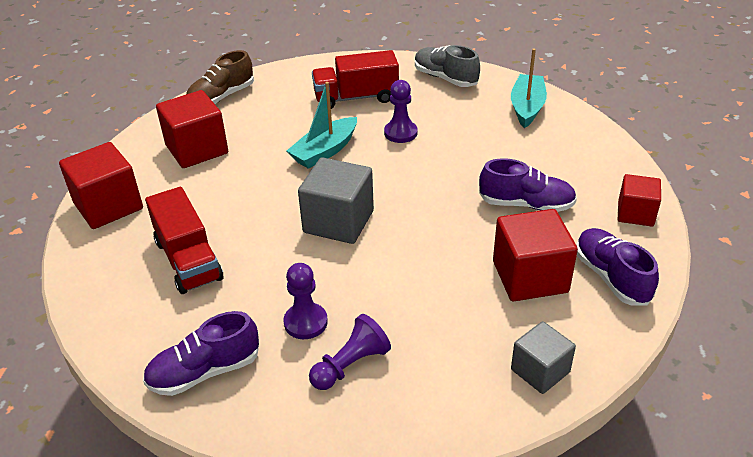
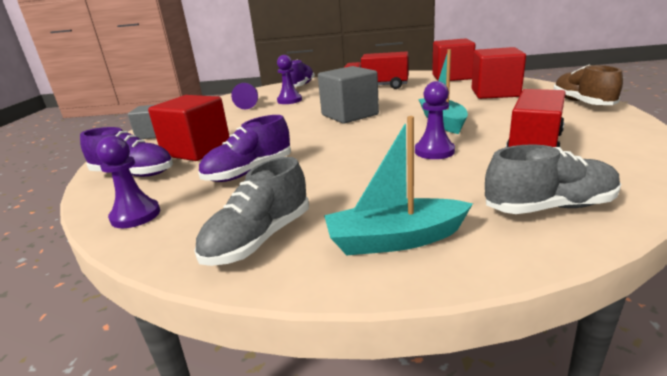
camera: 130 degrees right, 15 degrees down
turquoise boat [511,48,547,128] -> turquoise boat turned 120 degrees clockwise [324,116,473,255]
red cube [618,174,661,226] -> purple pawn [96,136,160,228]
none -> grey shoe [194,157,309,266]

